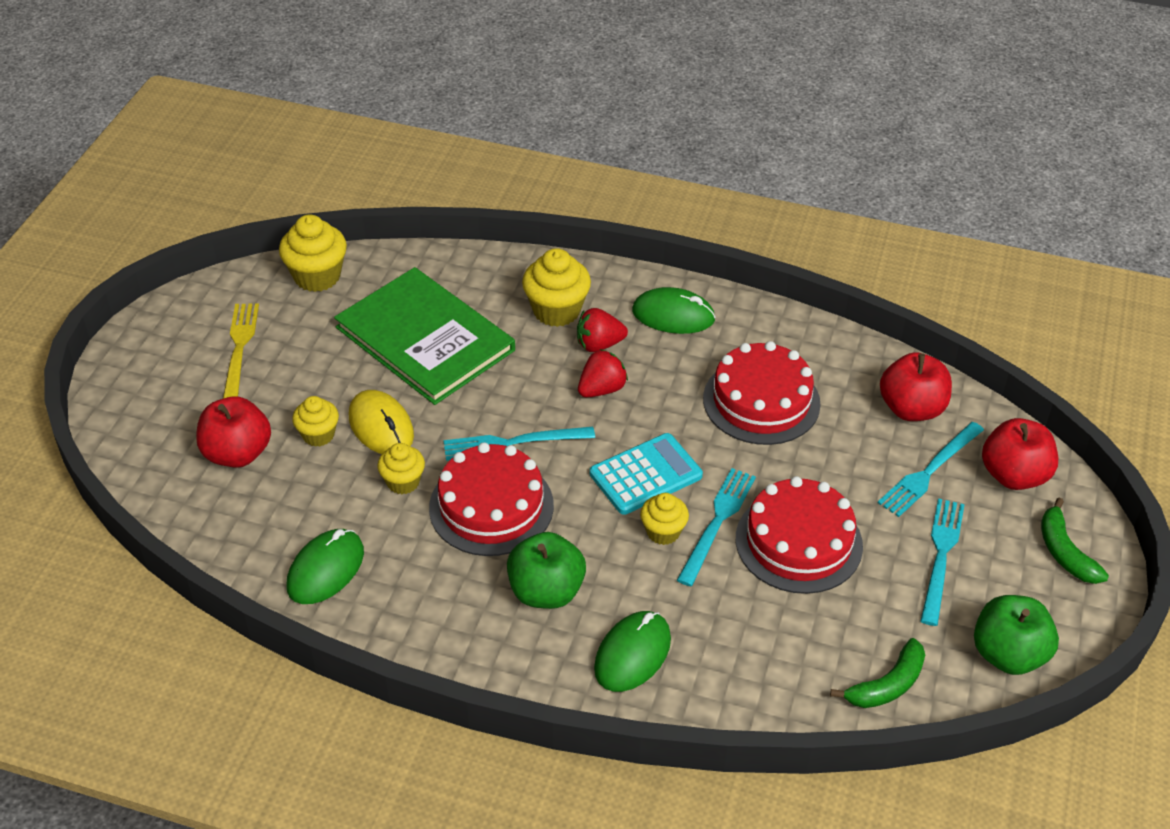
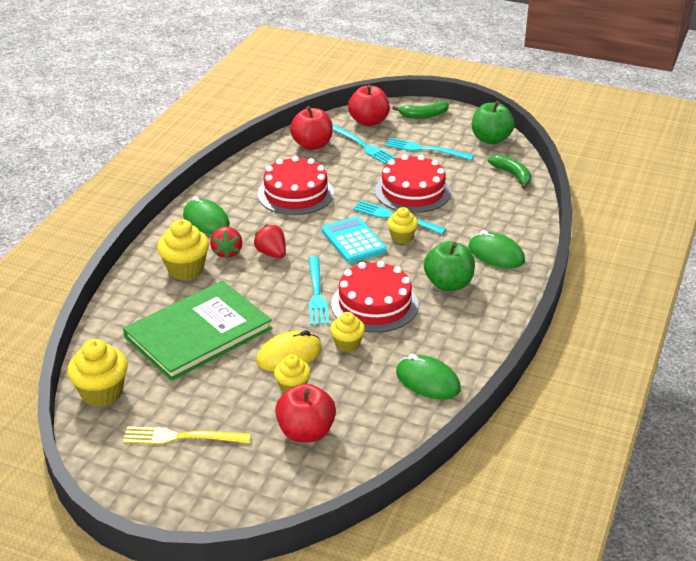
camera: 85 degrees left, 10 degrees down
green mouse [632,287,716,334] -> green mouse turned 60 degrees counterclockwise [183,196,230,234]

